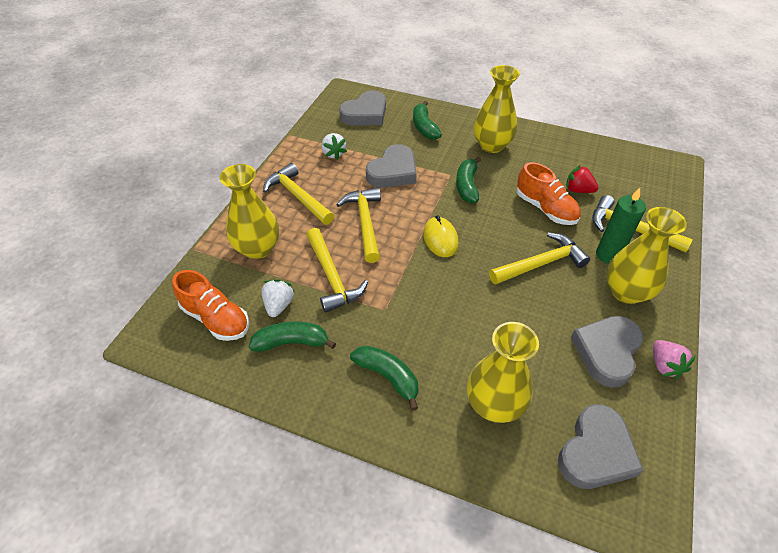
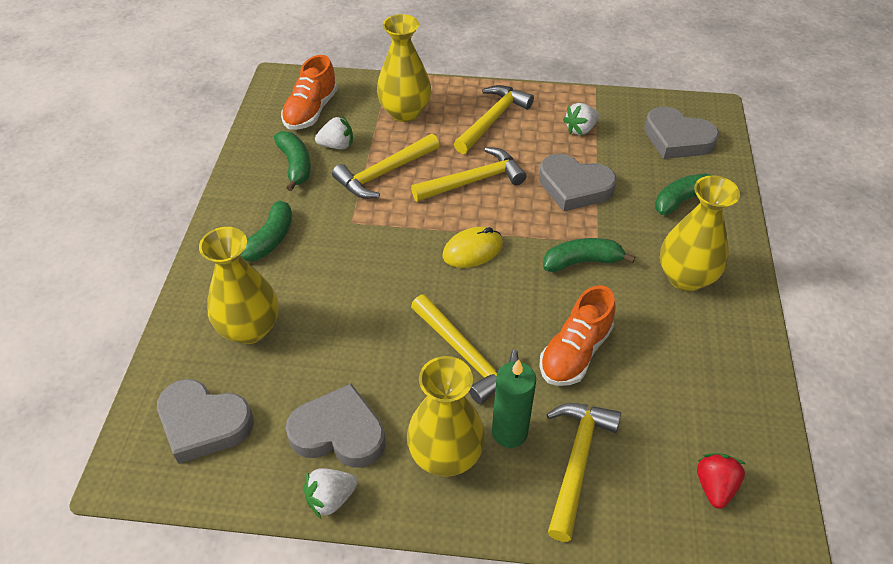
camera: 75 degrees right, 0 degrees up
red strawberry [566,165,599,193] -> red strawberry moved to [697,453,745,509]
pink strawberry [653,340,696,379] -> white strawberry [304,468,358,519]

